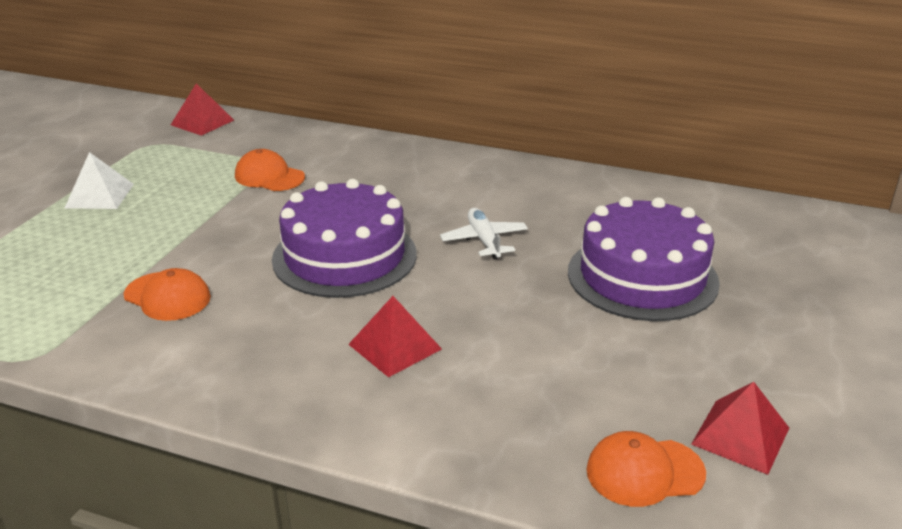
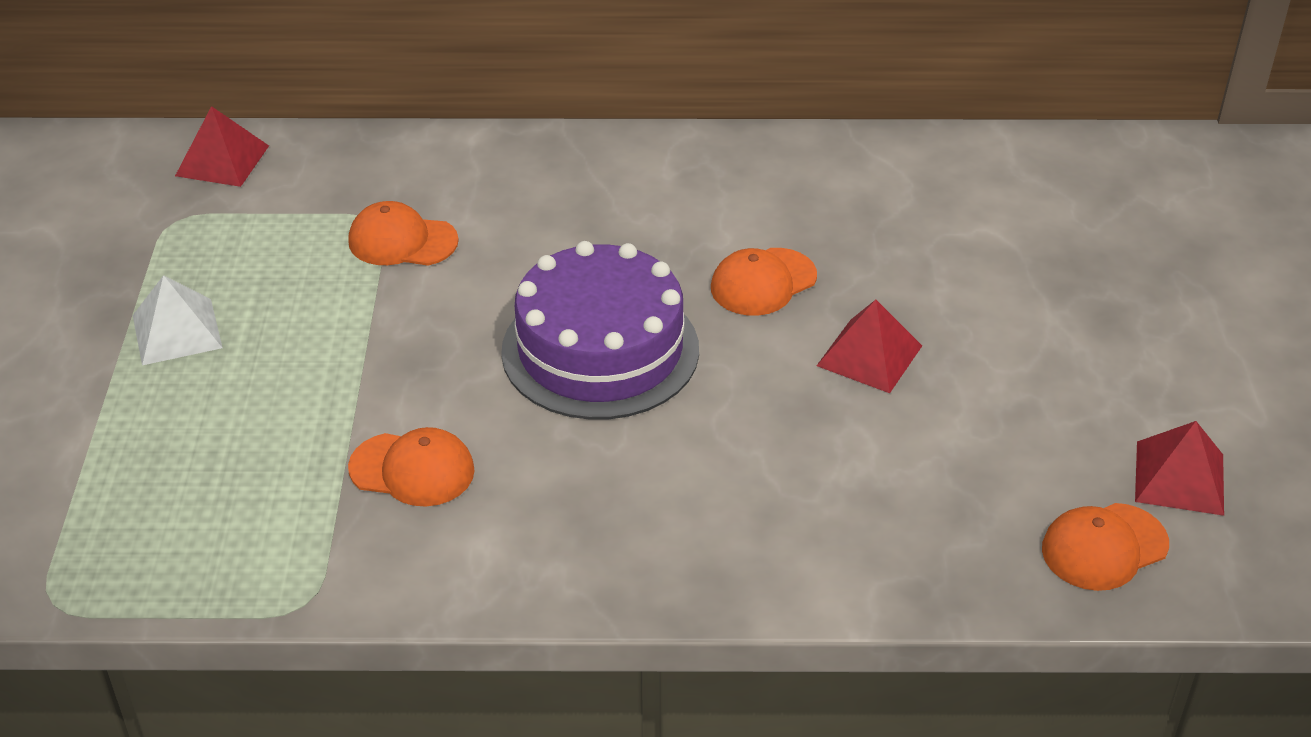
camera: 20 degrees left, 10 degrees up
red pyramid [348,296,442,378] -> red pyramid moved to [817,300,922,393]
white plane [440,208,528,259] -> orange cap [711,248,817,316]
purple cake [568,197,720,321] -> none

